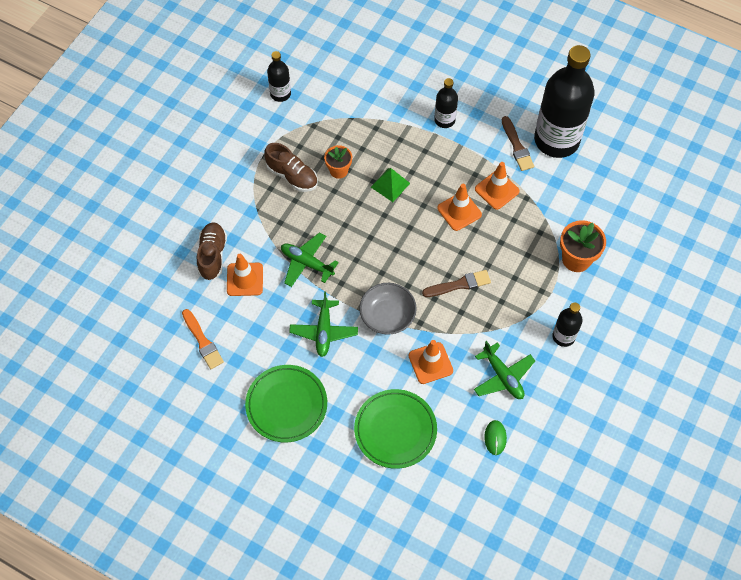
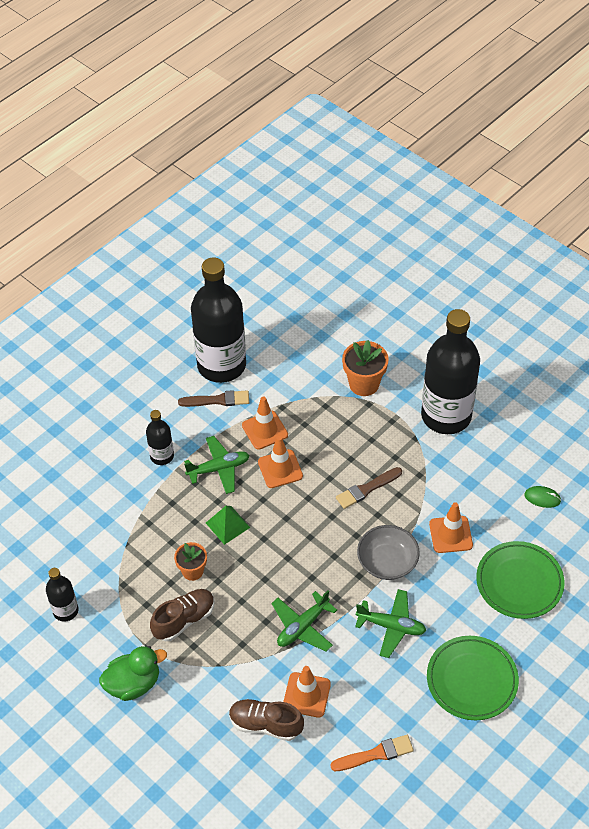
camera: 75 degrees left, 10 degrees down
brown brush [422,270,491,297] -> brown brush turned 120 degrees counterclockwise [336,467,402,509]
green plane [474,341,535,399] -> green plane moved to [184,436,250,494]
black bottle [552,303,583,347] -> black bottle [421,309,480,434], size x2.15
none -> green duck [99,646,167,701]

